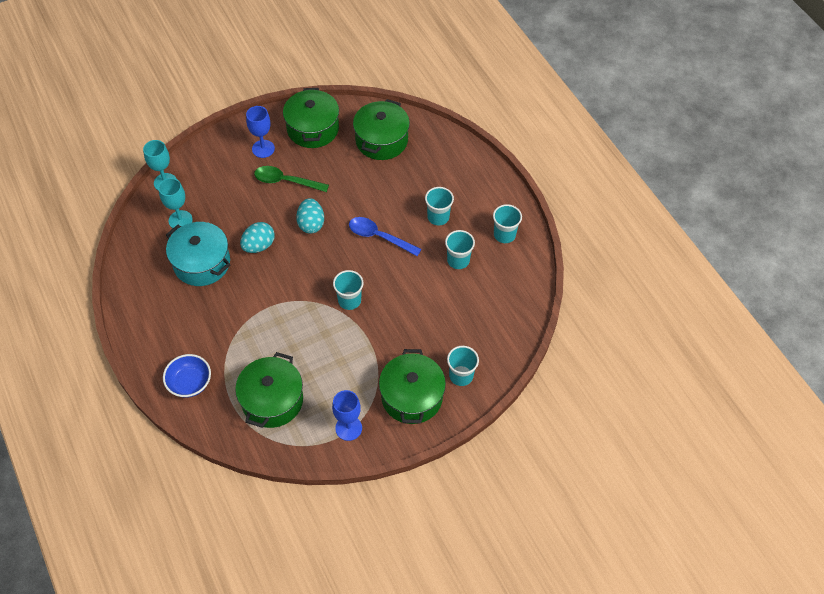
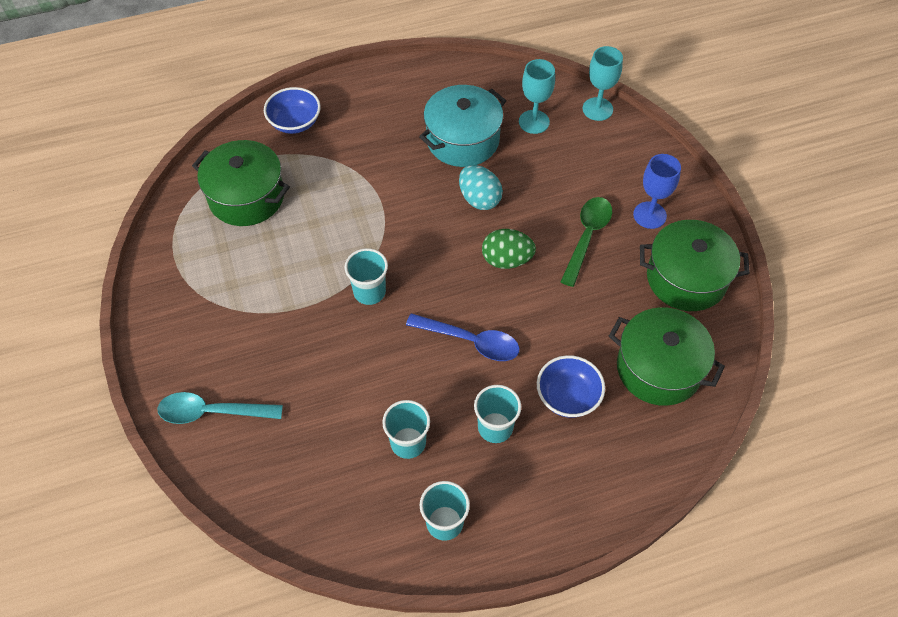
camera: 100 degrees right, 0 degrees up
turquoise egg [296,198,324,234] -> green egg [482,229,536,269]
blue goblet [332,390,362,441] -> none
blue spoon [349,217,422,256] -> blue spoon turned 75 degrees clockwise [406,313,520,361]
green pot [379,349,446,424] -> none
turquoise cup [447,346,479,386] -> turquoise spoon [157,392,283,424]
none -> blue bowl [537,355,605,418]

